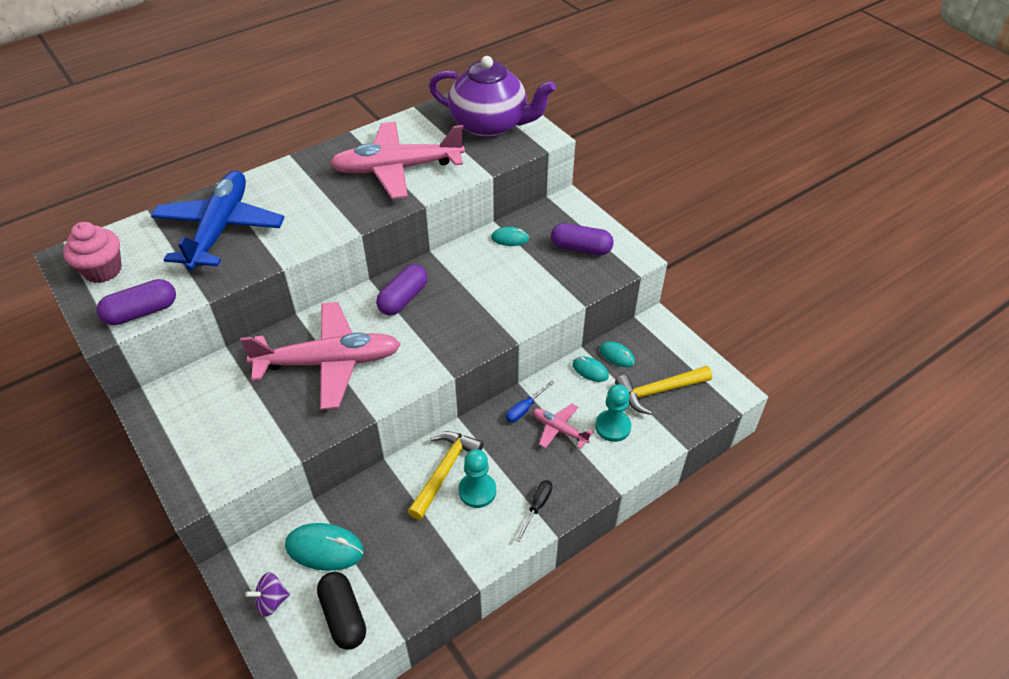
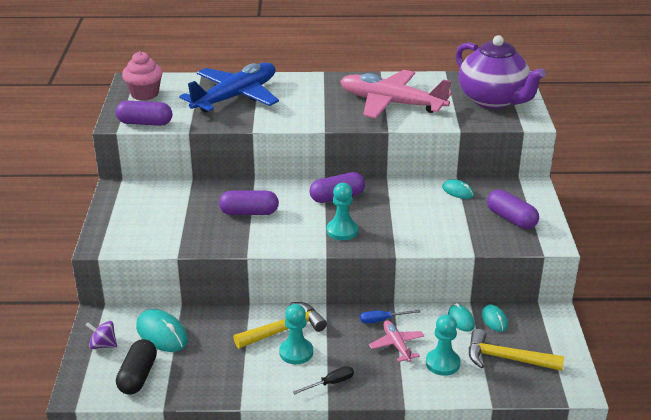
camera: 35 degrees right, 15 degrees down
pink plane [240,302,401,410] -> purple capsule [219,191,279,215]
none -> turquoise pawn [327,183,358,240]

